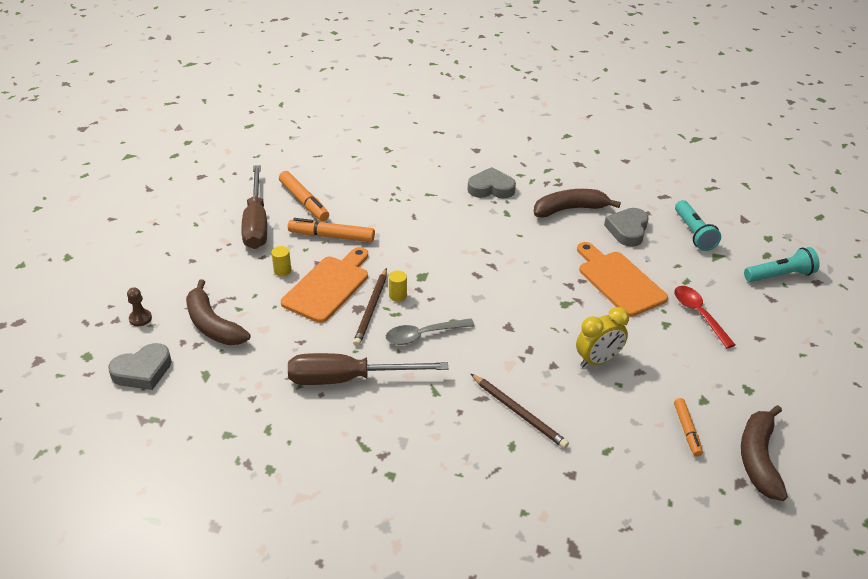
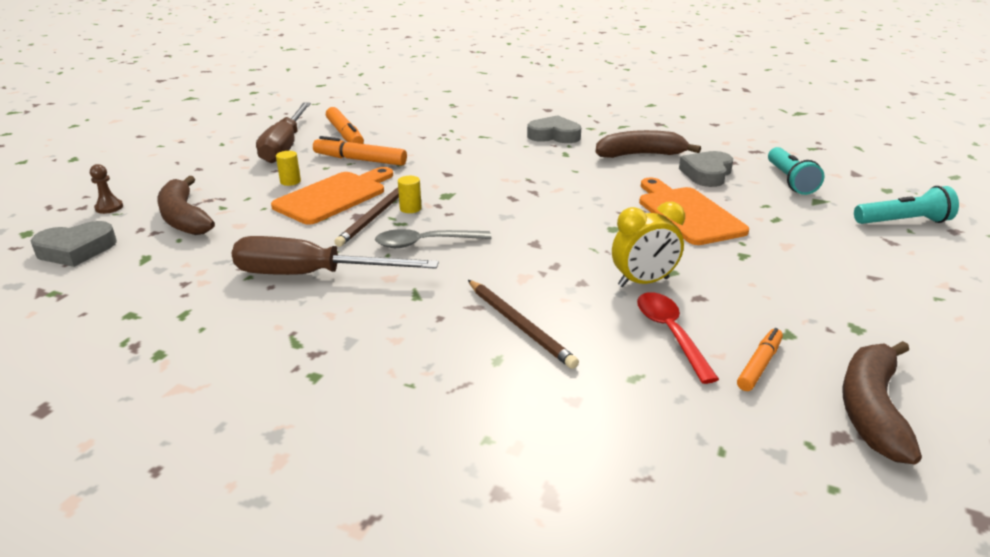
camera: 10 degrees right, 10 degrees down
red spoon [674,286,735,348] -> red spoon moved to [637,292,719,384]
orange marker [674,398,703,457] -> orange marker turned 150 degrees counterclockwise [737,328,783,391]

